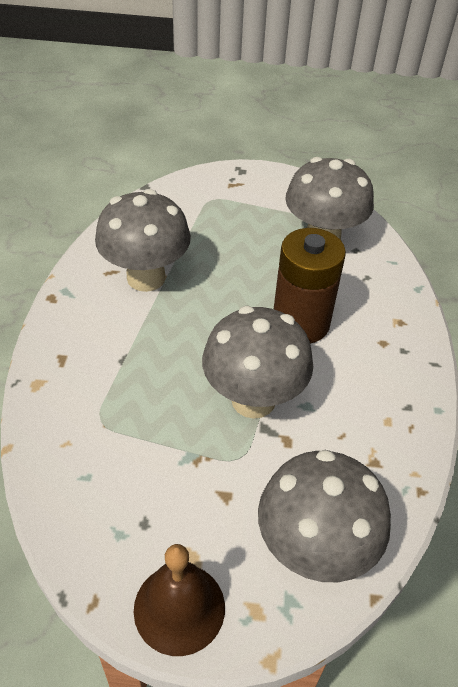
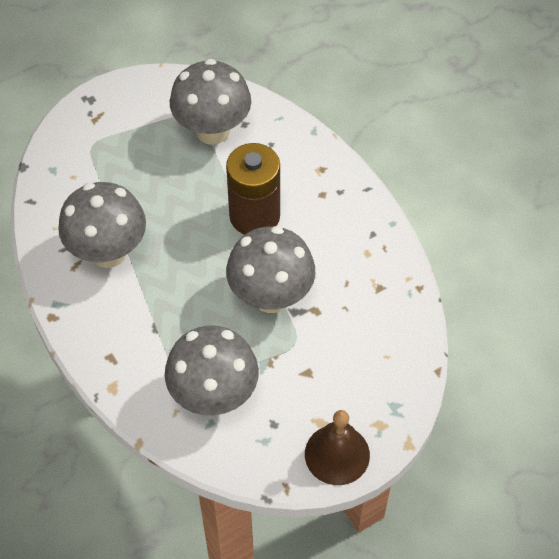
camera: 35 degrees left, 10 degrees up
grey mushroom [258,450,391,582] -> grey mushroom moved to [165,325,259,415]

